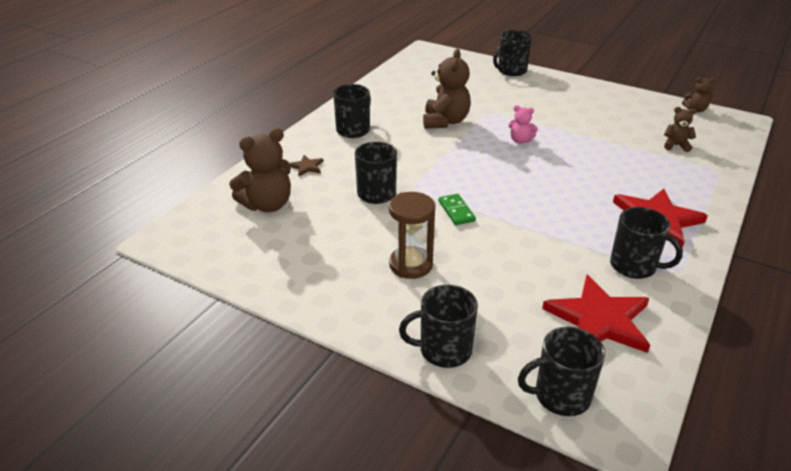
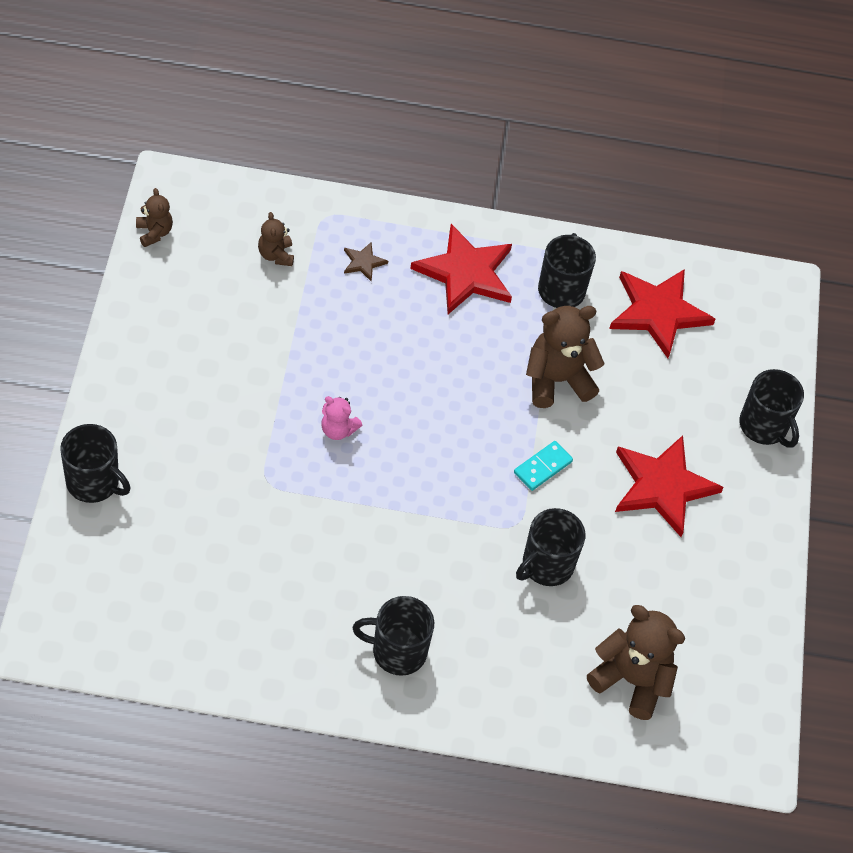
camera: 120 degrees left, 20 degrees up
brown star [289,155,324,176] -> brown star moved to [344,242,388,281]
brown hourglass [389,192,436,279] -> red star [615,435,724,537]
brown teddy bear [423,49,471,129] -> brown teddy bear moved to [526,306,605,408]
green domino [439,194,476,225] -> turquoise domino [514,441,573,491]
pink teddy bear [508,105,538,144] -> pink teddy bear turned 120 degrees clockwise [321,396,362,440]
black mug [518,327,605,416] -> none

